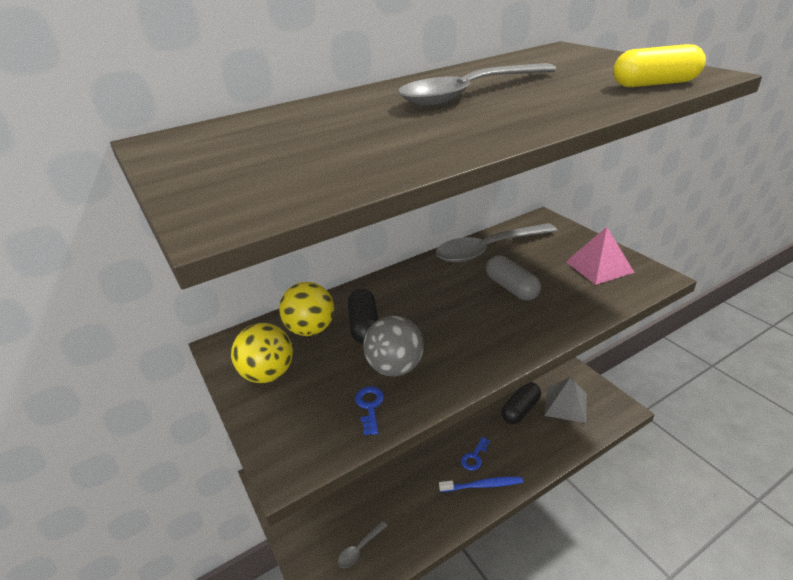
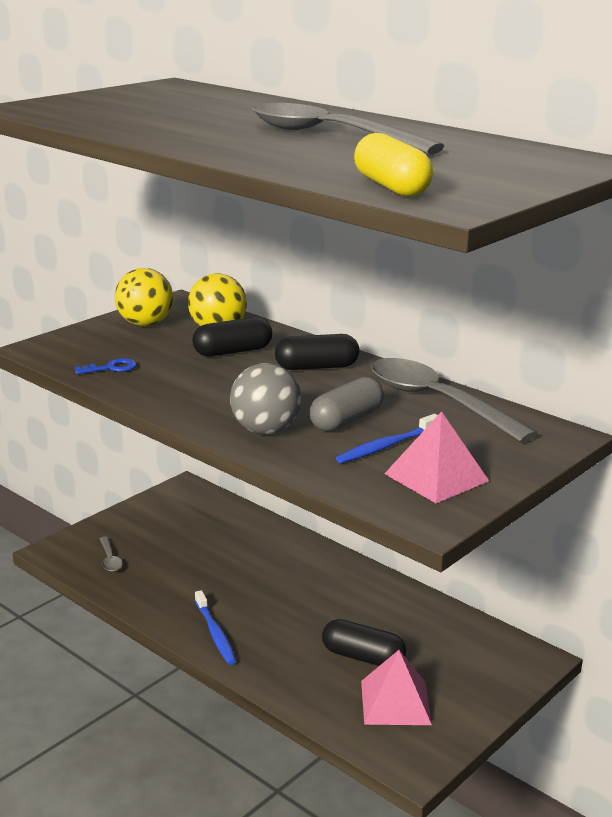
camera: 70 degrees right, 10 degrees down
grey spoon [338,521,388,568] -> grey spoon turned 135 degrees counterclockwise [100,537,123,572]
grey ball [363,316,424,376] -> grey ball moved to [230,363,302,435]
blue key [461,437,490,471] -> none
grey pyramid [544,377,587,423] -> pink pyramid [361,650,432,725]
none -> black capsule [275,334,359,370]
none -> blue toothbrush [336,414,438,463]

